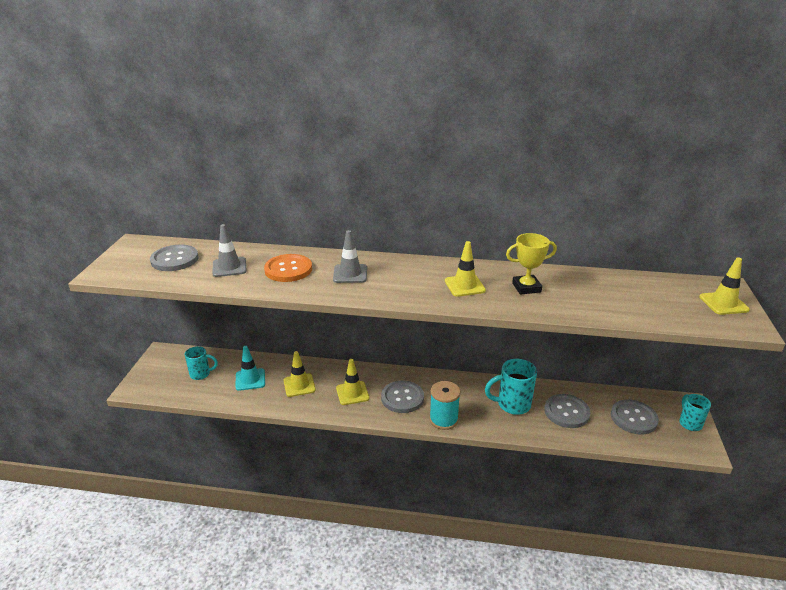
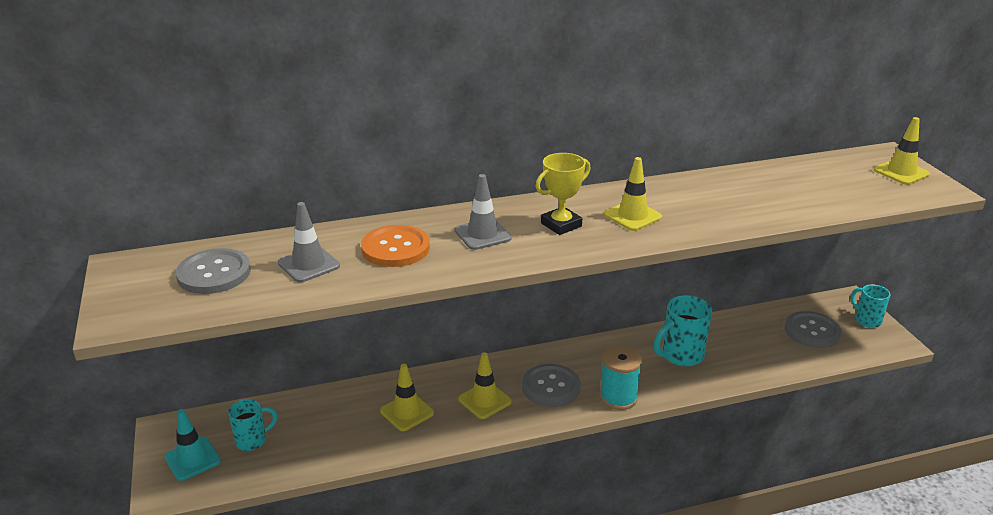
camera: 25 degrees left, 0 degrees up
turquoise traffic cone [236,346,265,391] -> turquoise traffic cone moved to [164,409,221,481]
yellow trophy [506,233,557,295] -> yellow trophy moved to [535,153,591,235]
grey button [544,394,590,428] -> none

